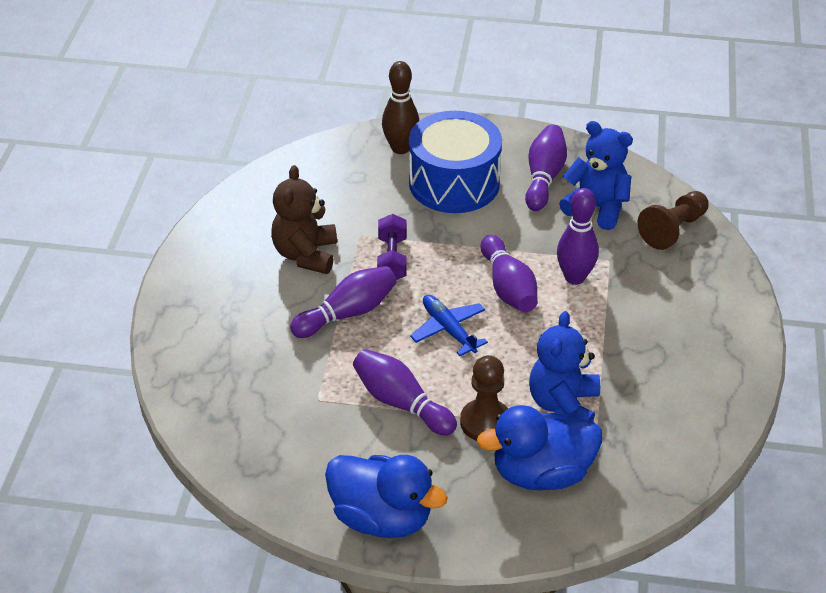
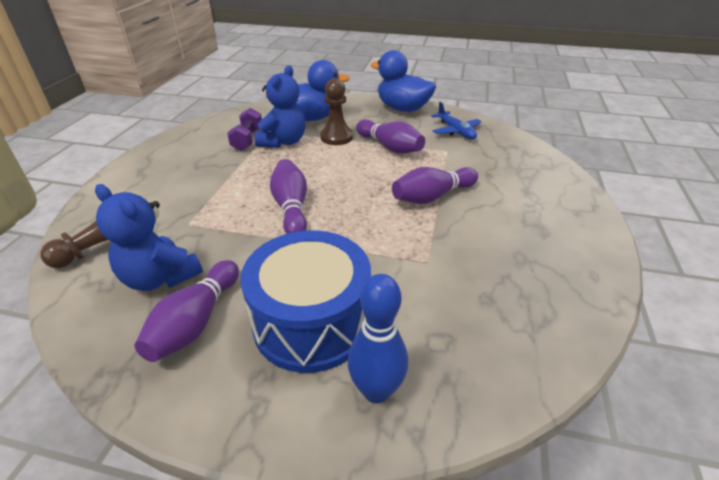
camera: 175 degrees left, 5 degrees down
brown teddy bear [271,165,337,274] -> none
purple dumbbell [377,214,407,280] -> purple dumbbell moved to [227,108,262,151]
brown bowling pin [382,61,419,154] -> blue bowling pin [348,274,408,403]
blue plane [410,295,488,356] -> blue plane moved to [431,102,482,139]
purple bowling pin [557,188,599,285] -> none

